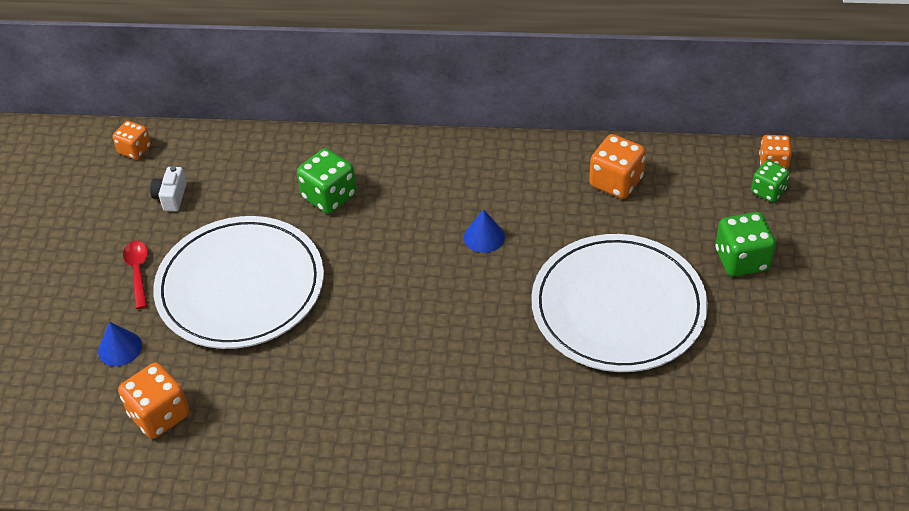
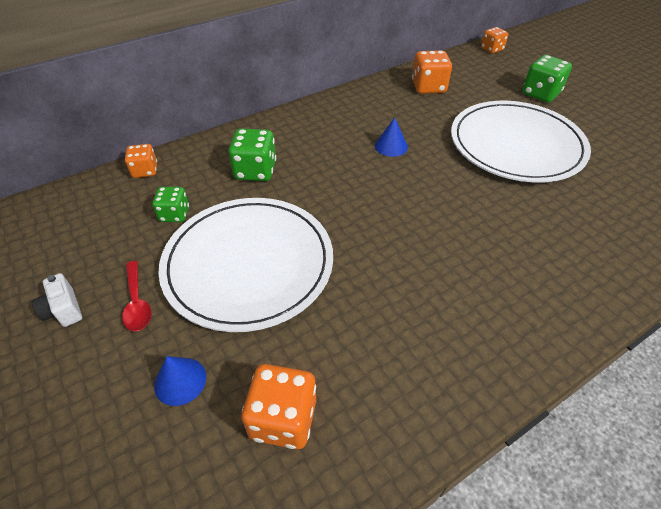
camera: 40 degrees left, 0 degrees up
orange dice [113,121,151,160] -> orange dice moved to [125,144,157,178]
red spoon [123,241,148,309] -> red spoon turned 150 degrees counterclockwise [122,261,151,331]
white camera [150,166,187,211] -> white camera moved to [32,273,82,327]
green dice [751,160,790,202] -> green dice moved to [152,187,189,222]

